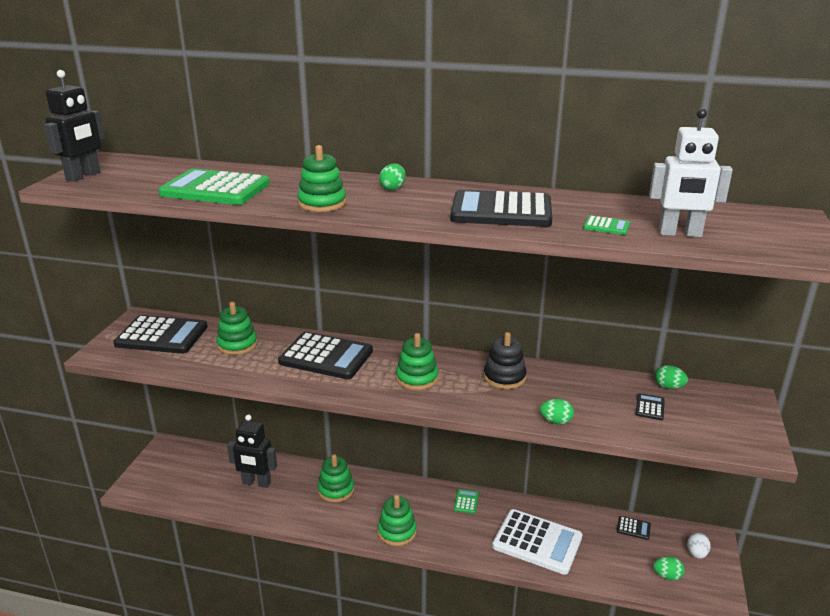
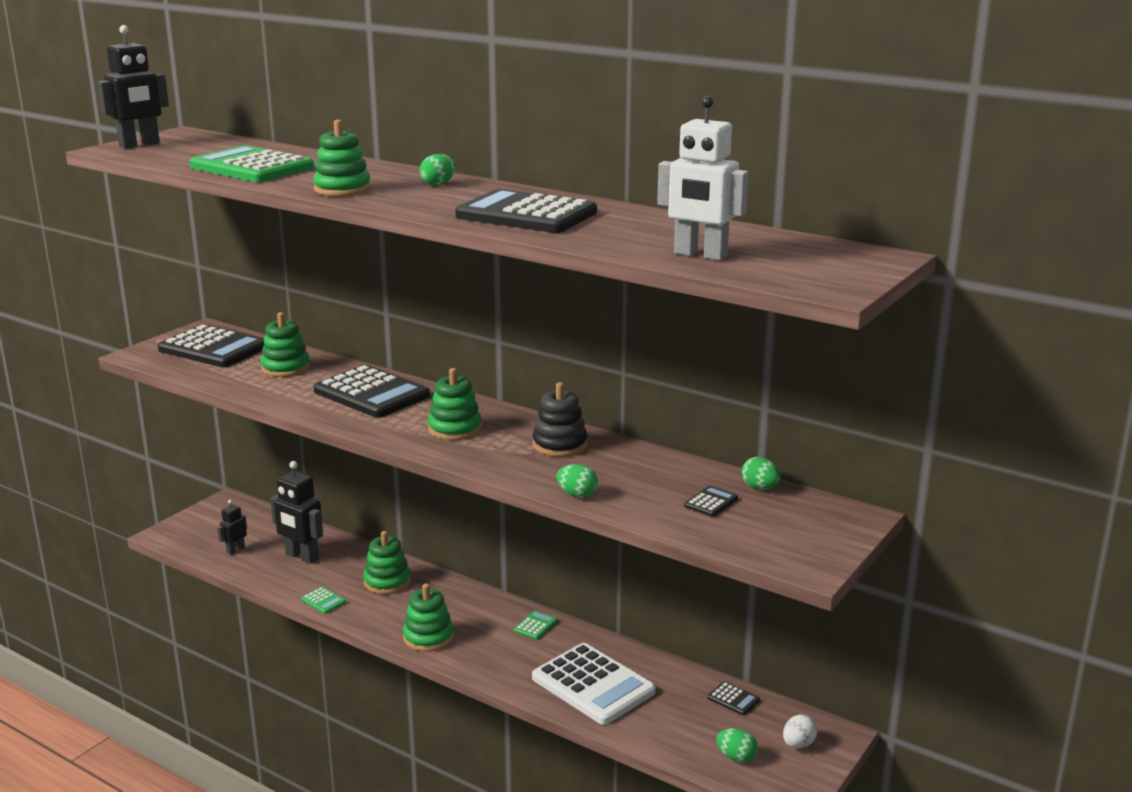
camera: 20 degrees right, 5 degrees down
green calculator [583,215,630,235] -> green calculator moved to [301,587,346,614]
none -> black robot [217,500,247,555]

